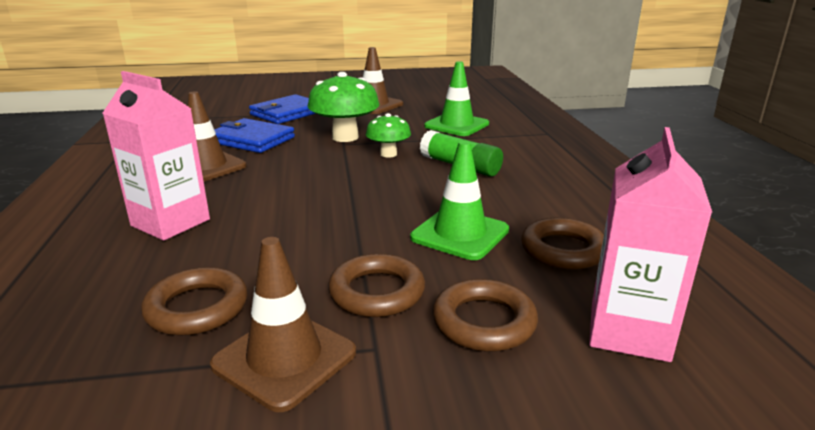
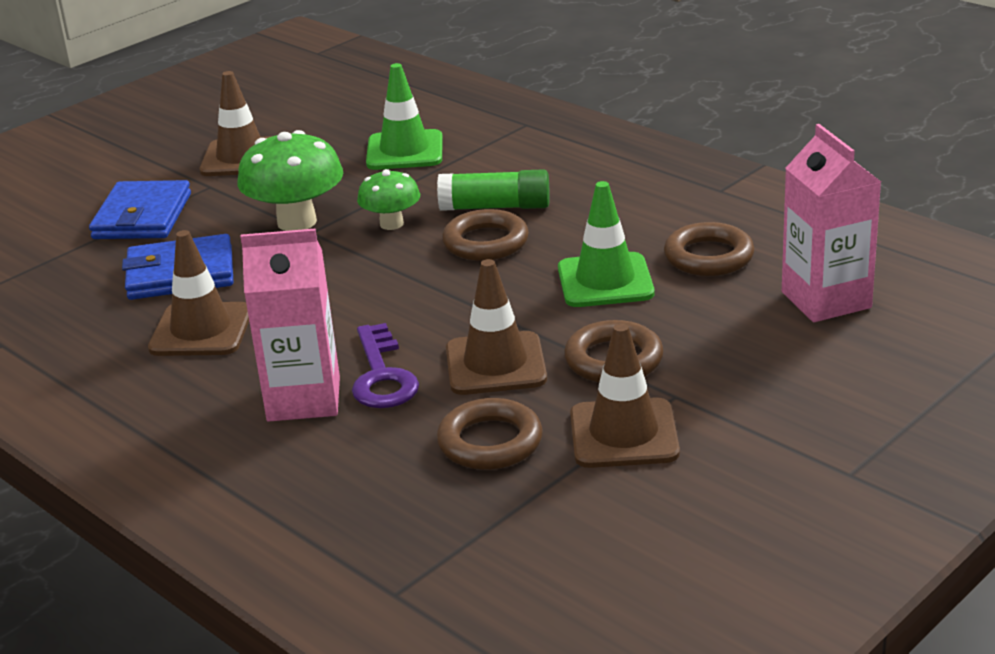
camera: 35 degrees left, 5 degrees up
brown ring [432,279,538,352] -> brown ring moved to [442,209,529,261]
none -> purple key [352,323,419,408]
none -> brown traffic cone [446,259,547,395]

